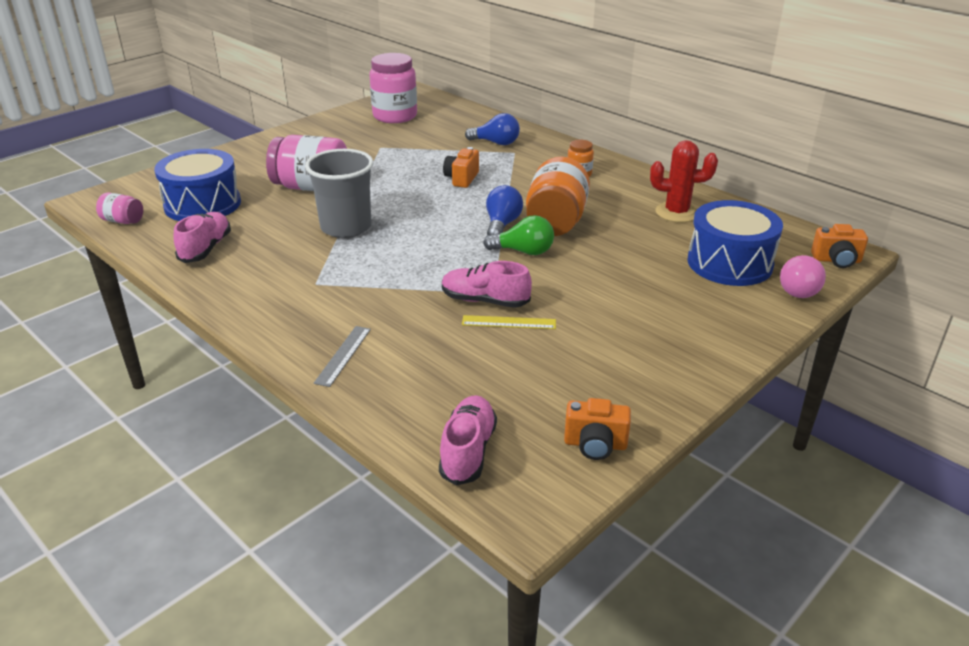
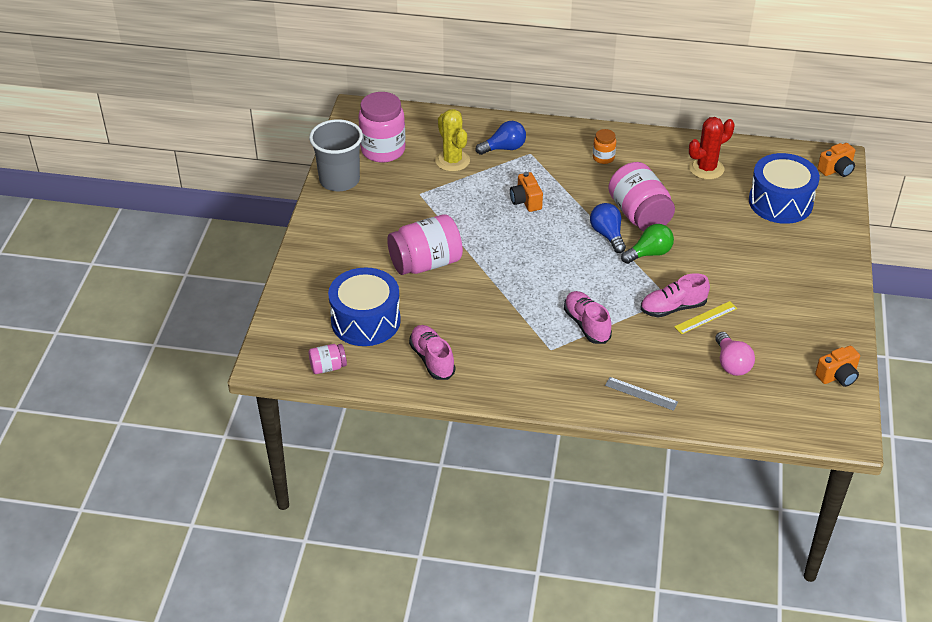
camera: 35 degrees left, 10 degrees up
grey cup [305,149,373,238] -> grey cup moved to [309,119,363,191]
grey ruler [314,326,371,387] -> grey ruler turned 45 degrees counterclockwise [605,377,678,411]
pink shoe [439,395,497,486] -> pink shoe moved to [564,291,612,344]
orange jar [526,156,590,236] -> pink jar [608,162,675,232]
pink light bulb [780,255,826,298] -> pink light bulb moved to [715,332,755,376]
none -> yellow cactus [435,109,470,172]

